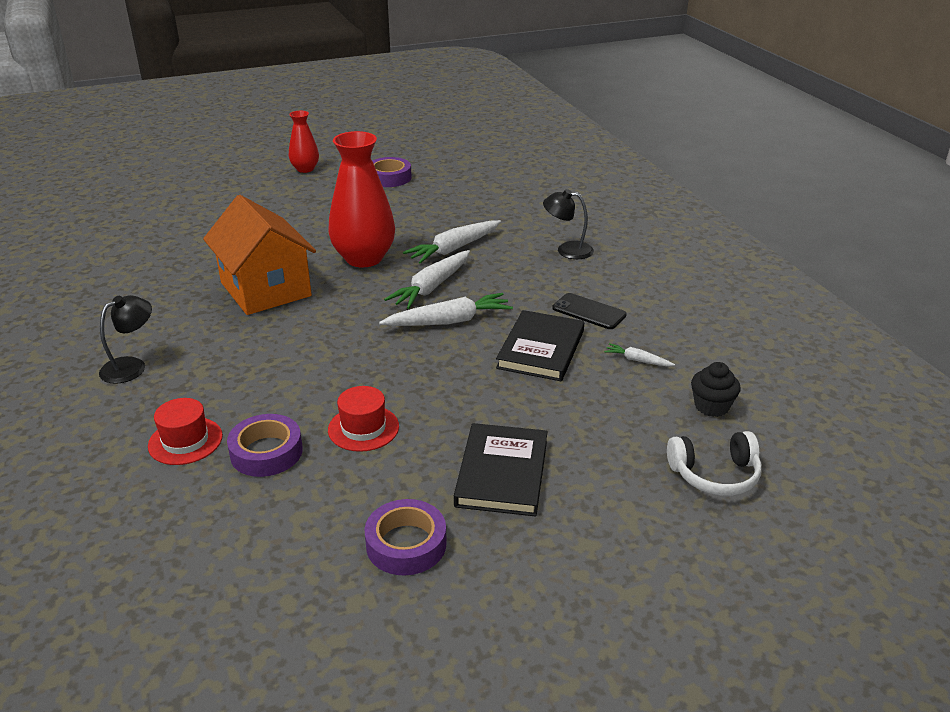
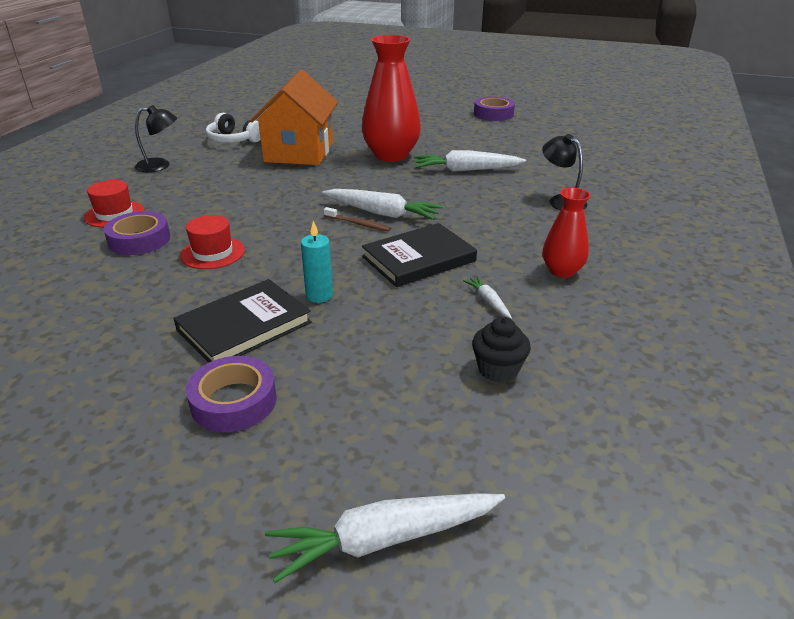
camera: 40 degrees right, 0 degrees up
red vase [289,111,319,173] -> red vase moved to [543,188,591,278]
purple tape [365,499,447,575] -> purple tape moved to [186,356,277,432]
white carrot [384,250,470,309] -> white carrot moved to [265,493,505,583]
black phone [552,293,627,329] -> none
white headphones [667,431,762,496] -> white headphones moved to [205,113,261,143]
none -> turquoise candle [301,221,333,303]
none -> brown toothbrush [324,207,391,232]

